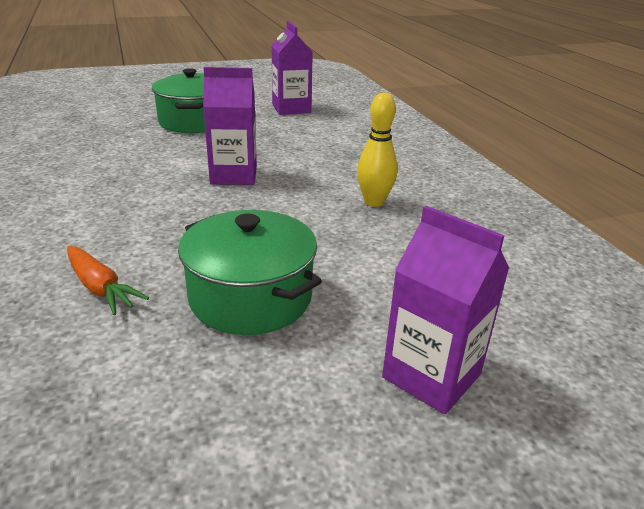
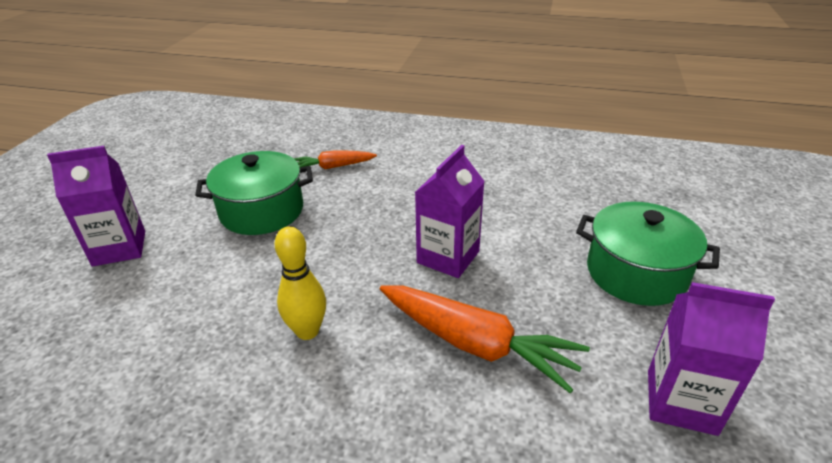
camera: 125 degrees right, 5 degrees up
none -> orange carrot [380,286,590,393]

